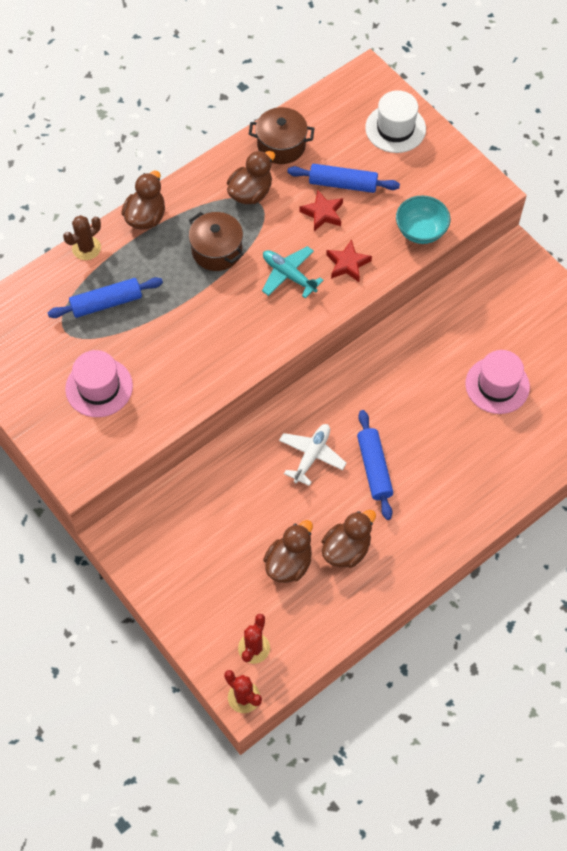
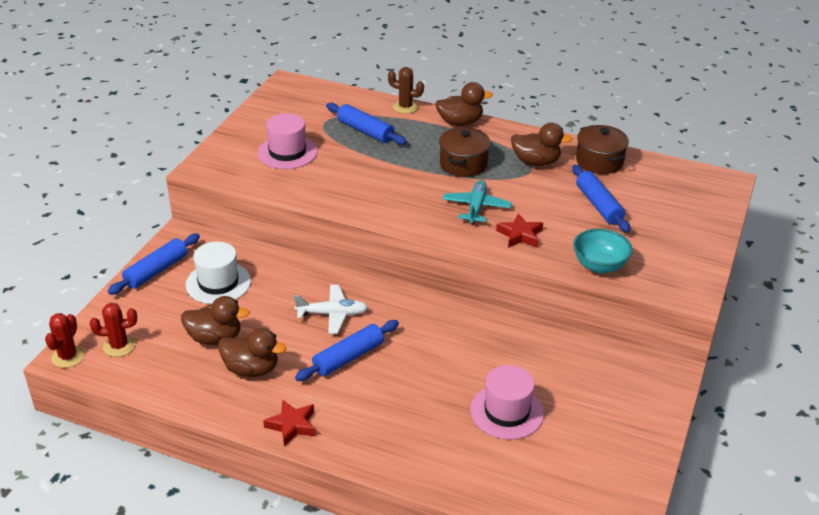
camera: 60 degrees right, 25 degrees down
red star [299,190,343,231] -> red star moved to [263,399,316,446]
white hat [365,90,426,153] -> white hat moved to [186,242,251,304]
none -> blue rolling pin [108,234,200,295]

